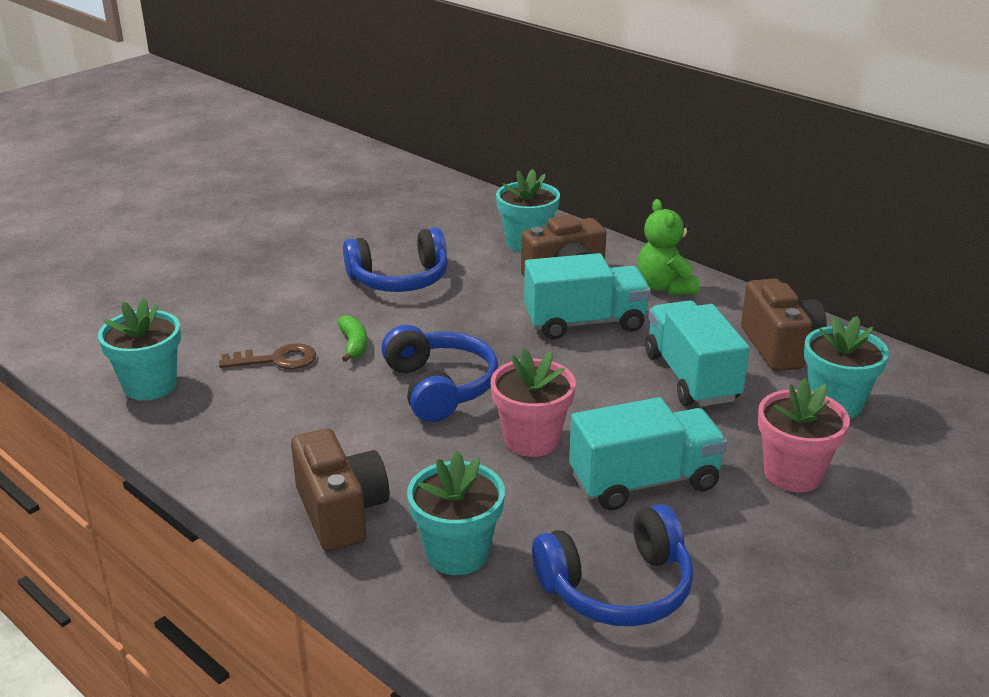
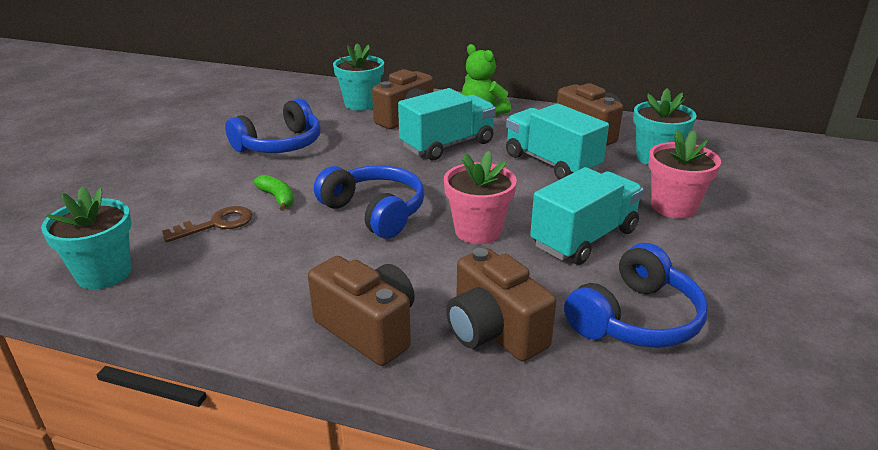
camera: 25 degrees left, 0 degrees up
turquoise flower pot [407,451,505,575] -> brown camera [446,248,556,361]

